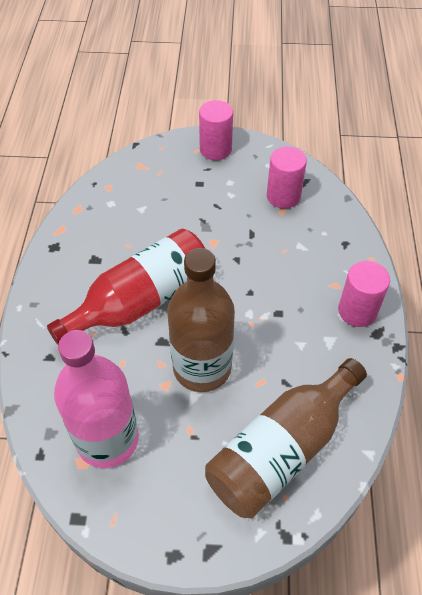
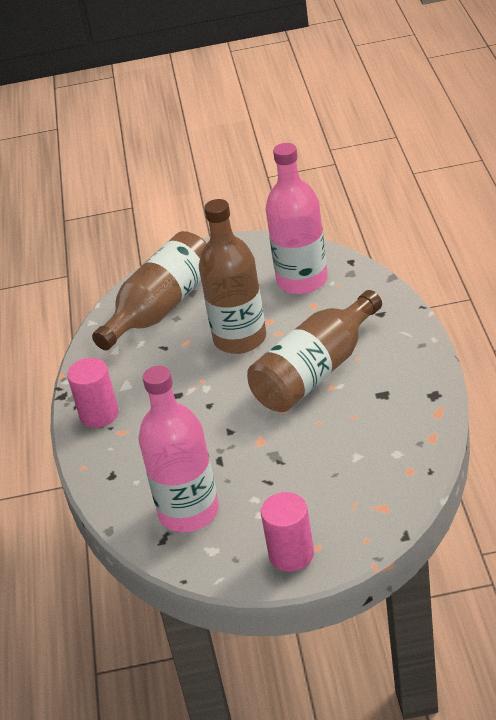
camera: 175 degrees right, 15 degrees down
red bottle [47,229,205,345] -> brown bottle [247,290,382,412]
pink cylinder [267,146,307,209] -> pink bottle [138,366,219,532]

